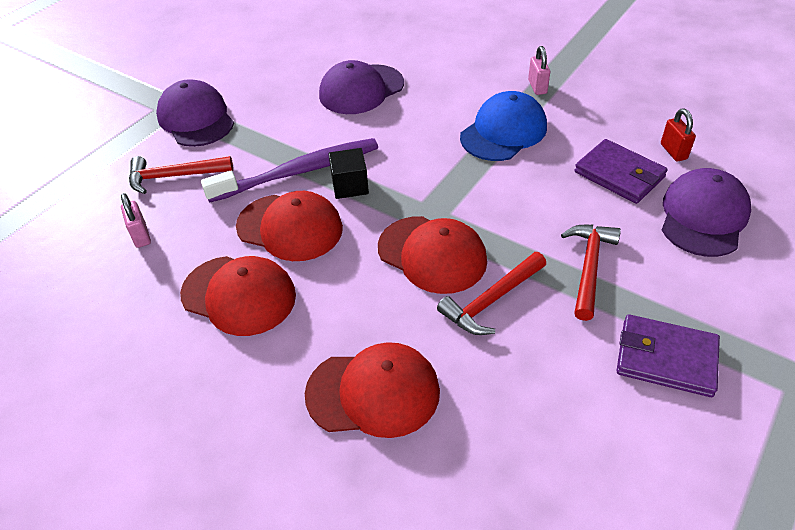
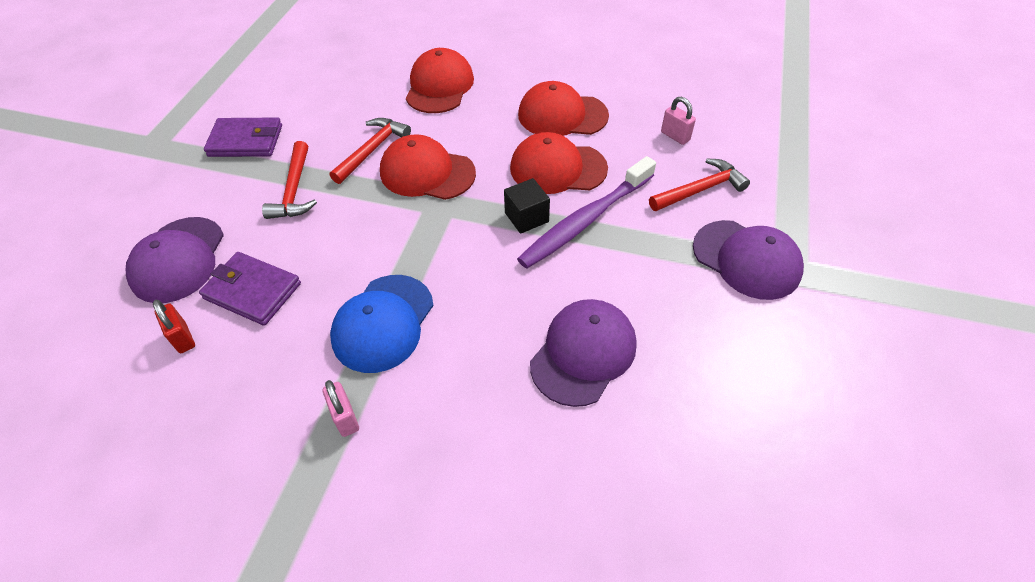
camera: 160 degrees right, 5 degrees up
red cap [305,342,440,438] -> red cap turned 120 degrees clockwise [406,48,474,113]

